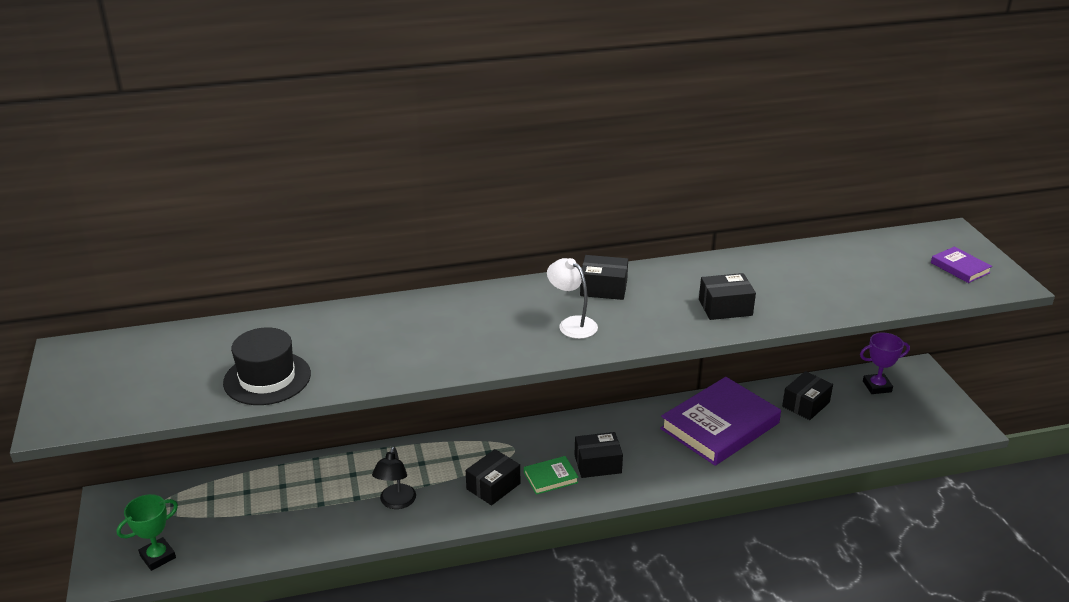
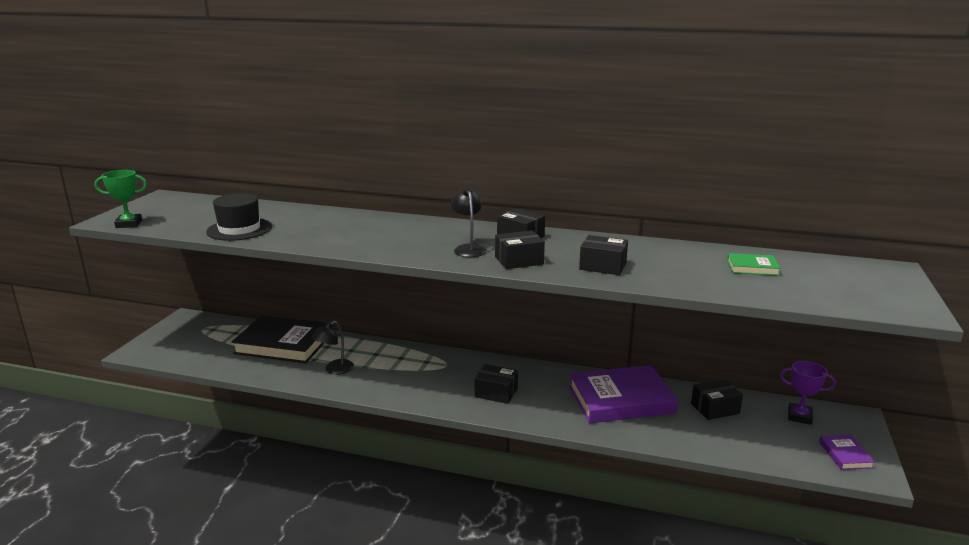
camera: 30 degrees right, 10 degrees down
green trophy [117,494,178,571] -> green trophy moved to [94,170,147,228]
black box [466,449,520,506] -> black box moved to [495,230,545,269]
green book [524,456,579,495] -> green book moved to [727,253,781,276]
white lamp [547,258,598,339] -> black lamp [451,187,487,257]
purple book [931,247,992,283] -> purple book moved to [819,435,875,470]
none -> black book [231,315,325,363]

